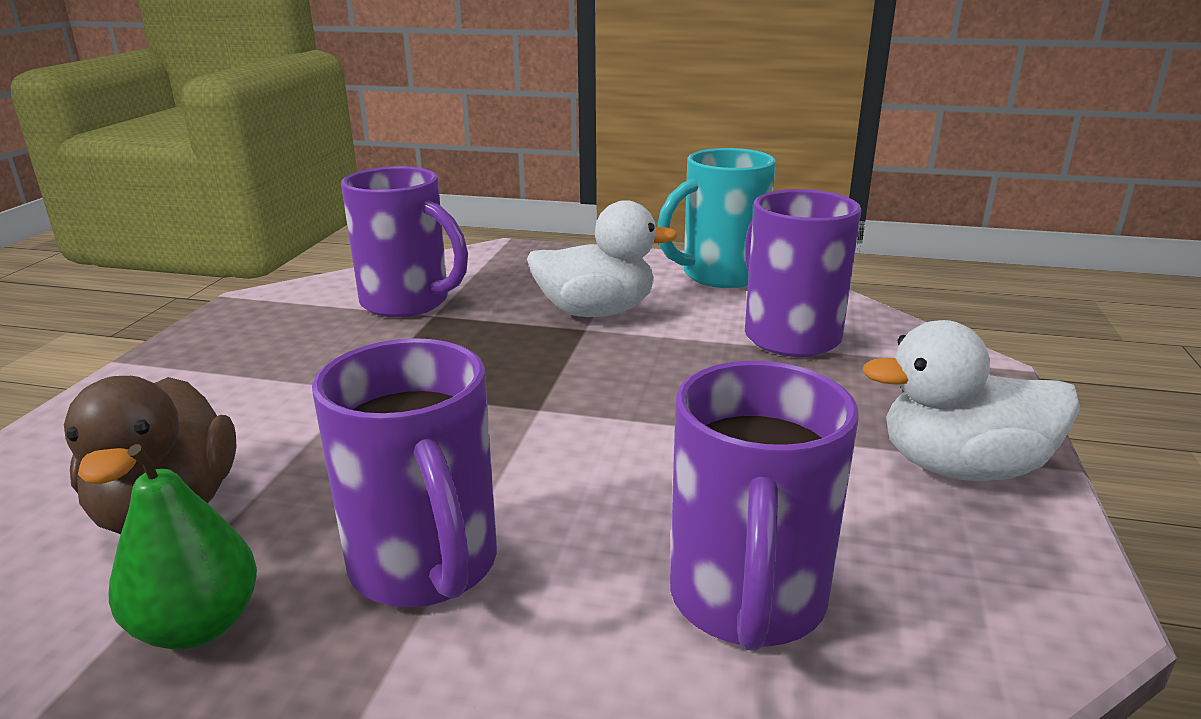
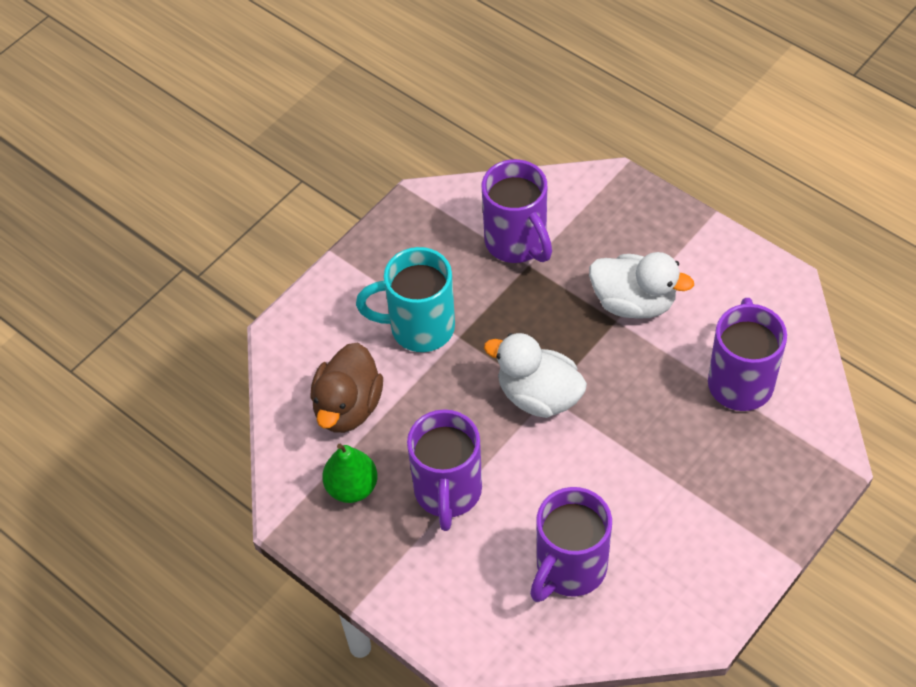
camera: 30 degrees right, 30 degrees up
turquoise mug [657,148,776,288] -> turquoise mug moved to [356,247,455,352]
white duck [863,320,1080,481] -> white duck moved to [484,333,587,418]

